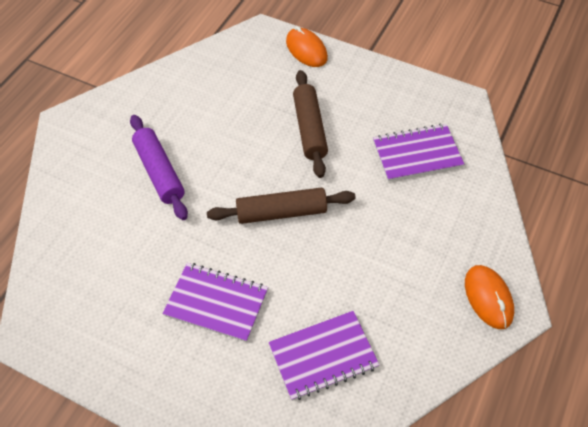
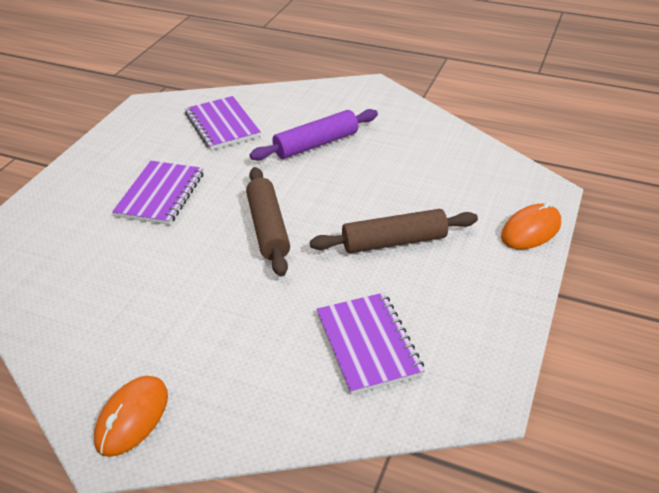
camera: 85 degrees right, 15 degrees down
purple notebook [269,311,379,401] -> purple notebook moved to [185,96,261,150]
orange mouse [465,265,514,329] -> orange mouse turned 45 degrees counterclockwise [94,376,168,457]

